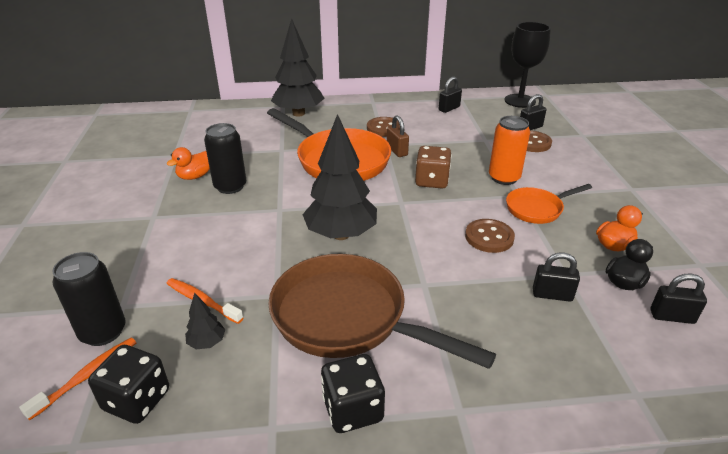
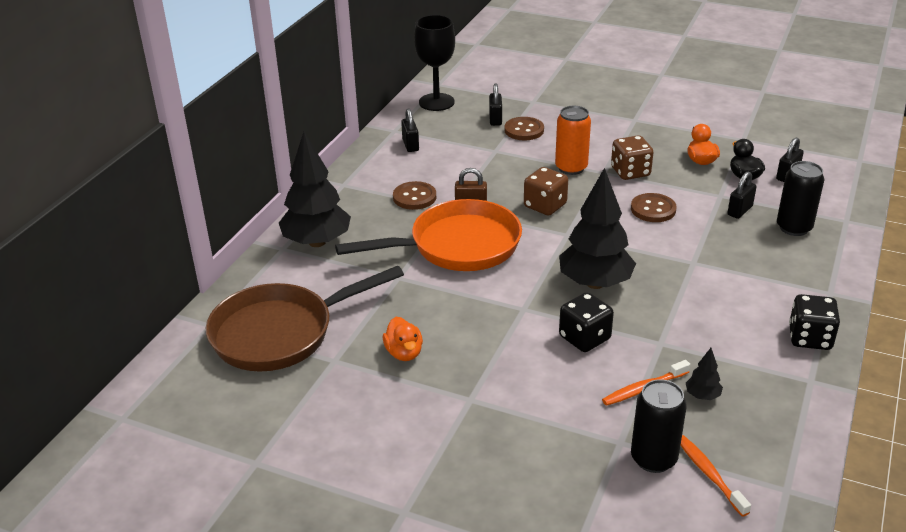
camera: 60 degrees left, 0 degrees up
black dice [88,345,169,424] -> black dice moved to [559,292,614,352]
black can [204,123,246,194] -> black can moved to [777,161,824,236]
brown pan [268,254,496,369] -> brown pan moved to [206,266,404,371]
orange pan [506,184,592,224] -> brown dice [611,136,654,180]

